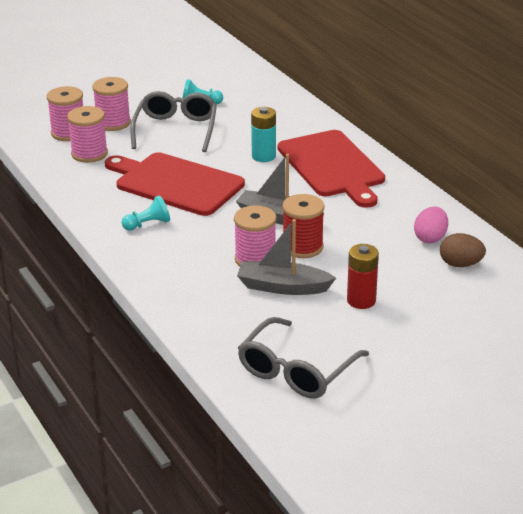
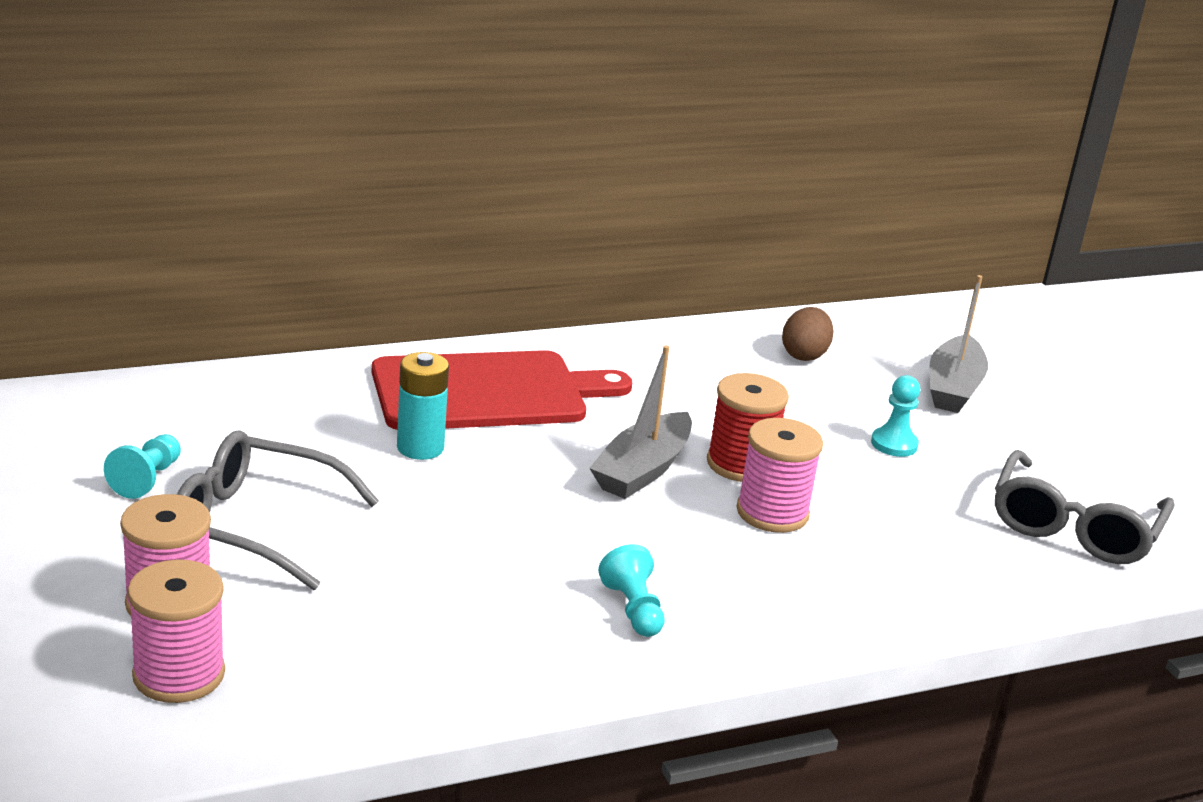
camera: 85 degrees left, 5 degrees down
pink spool [67,106,108,163] -> none
red cutting board [105,152,245,216] -> none
grey boat [237,219,336,295] -> grey boat moved to [930,275,988,413]
grey glasses [238,317,369,398] -> grey glasses turned 75 degrees clockwise [995,450,1175,564]
red battery [347,244,379,309] -> turquoise pawn [871,375,920,457]
pink egg [414,206,448,243] -> none

